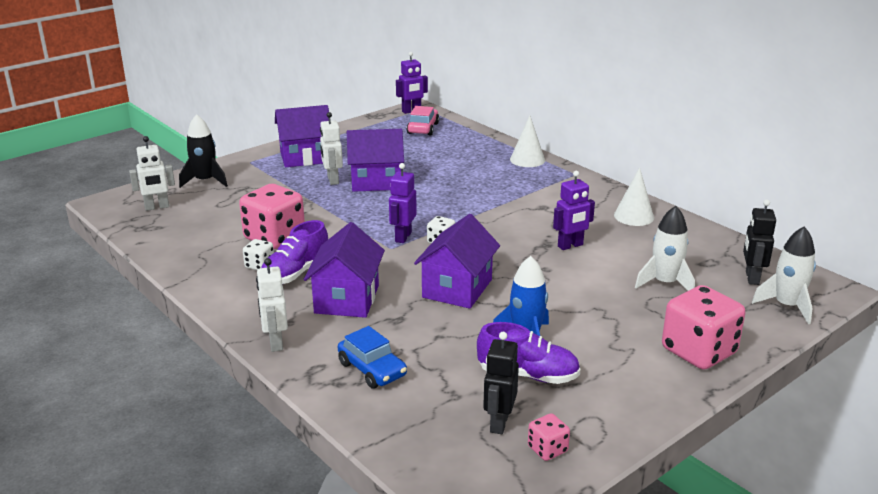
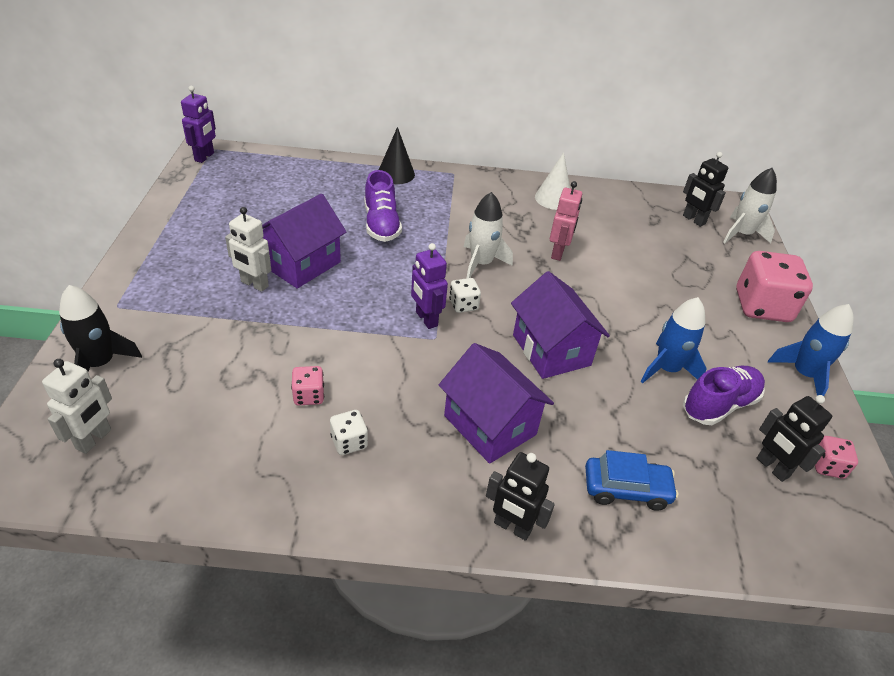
camera: 50 degrees left, 15 degrees up
pink dice [239,184,305,249] -> pink dice [291,366,324,405], size x0.47
white robot [256,258,288,352] -> black robot [486,452,555,541]
purple shoe [261,220,328,284] -> purple shoe moved to [364,170,402,242]
purple house [275,105,331,167] -> none
pink car [407,106,439,136] -> none
white cone [510,115,545,167] -> black cone [379,127,415,184]
purple robot [553,171,595,250] -> pink robot [550,181,582,261]
white rocket [635,206,695,291] -> white rocket moved to [464,192,513,278]
none -> blue rocket [768,304,854,396]

